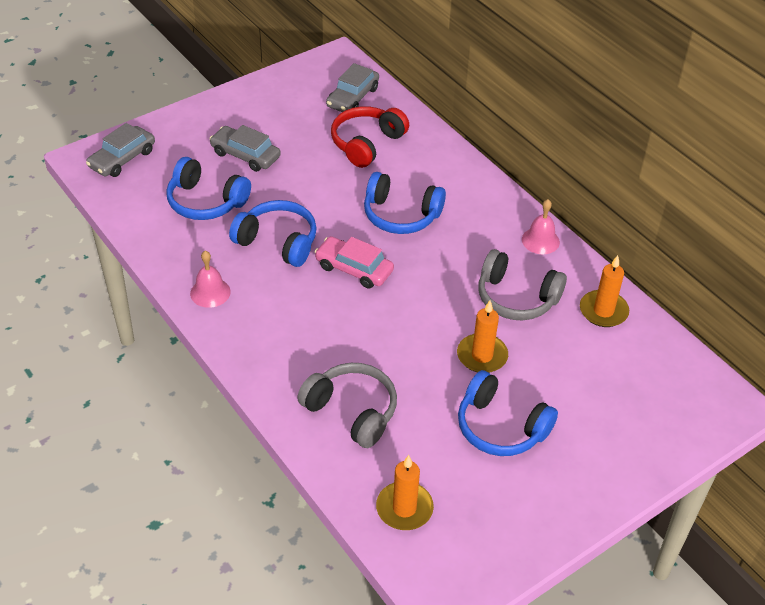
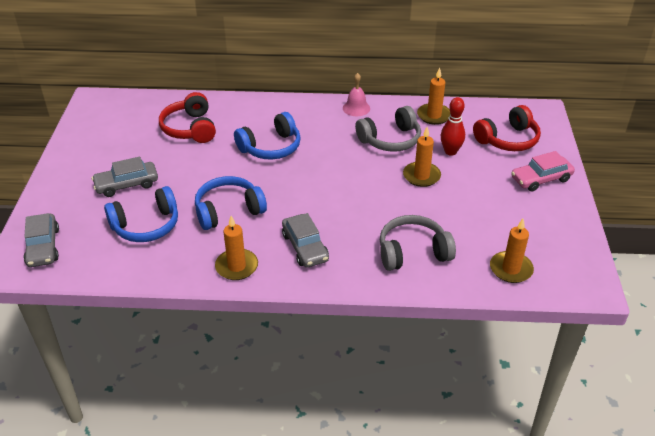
camera: 50 degrees left, 5 degrees down
pink bell [190,251,231,308] -> orange candle [215,216,258,280]
pink car [315,236,394,289] -> pink car moved to [511,151,575,192]
grey car [326,63,379,112] -> grey car moved to [282,213,329,268]
blue headphones [458,370,558,456] -> none
none -> red bowling pin [441,97,465,156]
none -> red headphones [473,105,541,151]

